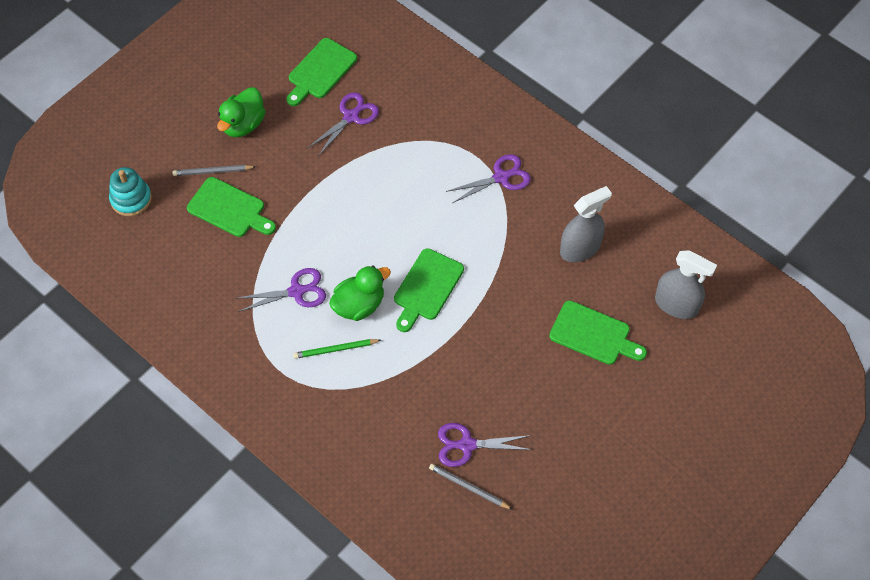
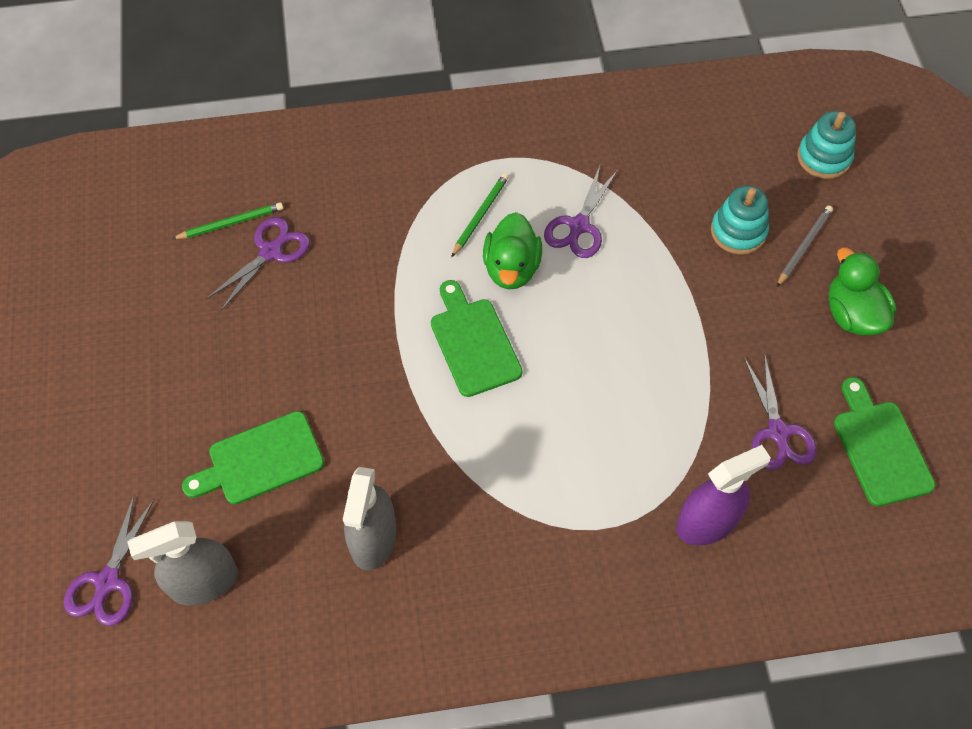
camera: 130 degrees right, 0 degrees up
green cutting board [187,177,276,237] -> turquoise stacking toy [711,186,769,255]
grey pencil [429,464,513,510] -> green pencil [172,202,283,239]
purple scissors [446,154,531,203] -> purple scissors moved to [64,494,155,626]
none -> purple spray bottle [676,445,771,546]

